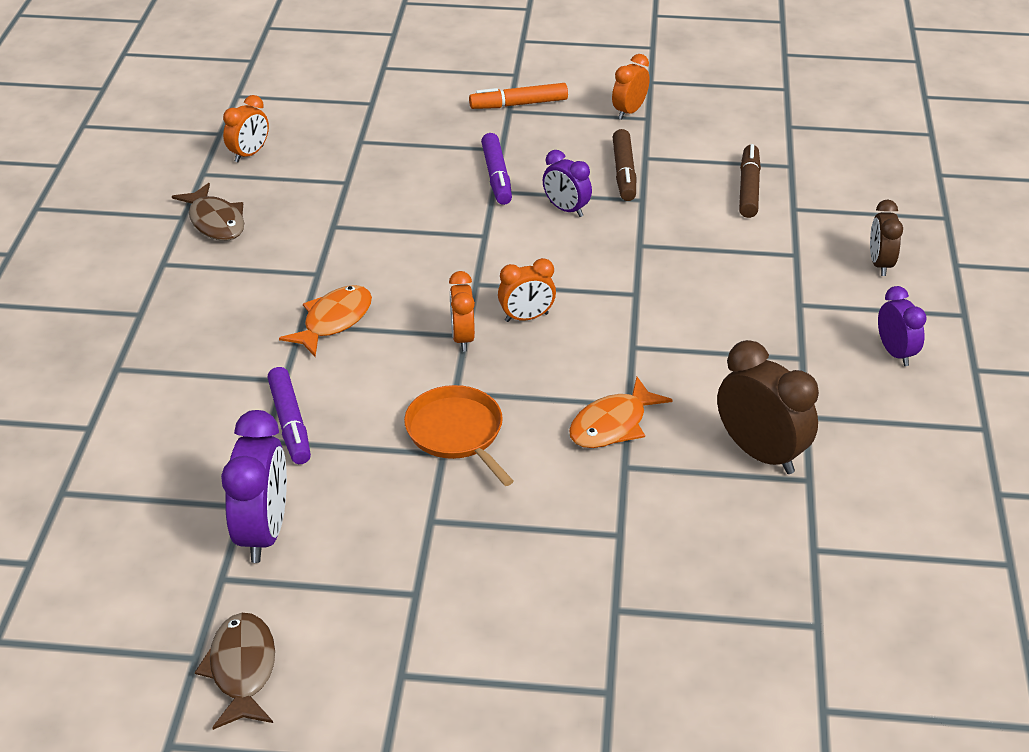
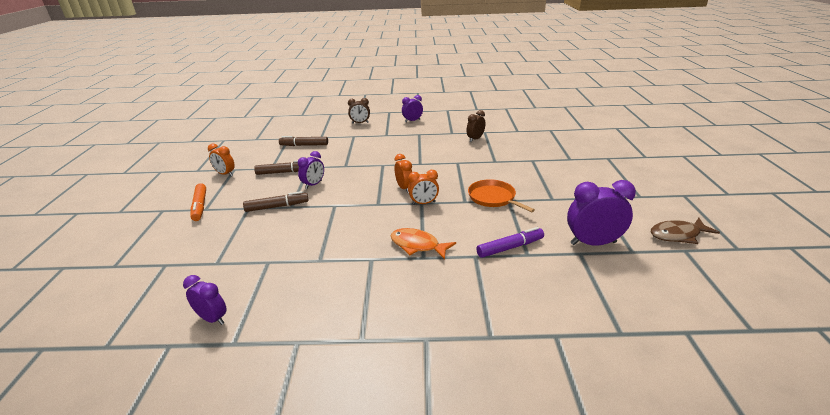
camera: 95 degrees left, 10 degrees down
brown fish [172,183,244,241] -> none
orange clock [223,95,269,162] -> purple clock [183,275,227,325]
orange pan [404,385,514,486] -> orange pan turned 90 degrees clockwise [468,179,535,212]
purple marker [481,133,512,205] -> brown marker [243,191,309,212]
orange fish [569,377,673,448] -> none
brown clock [717,340,819,474] -> brown clock [466,110,485,142], size x0.60

